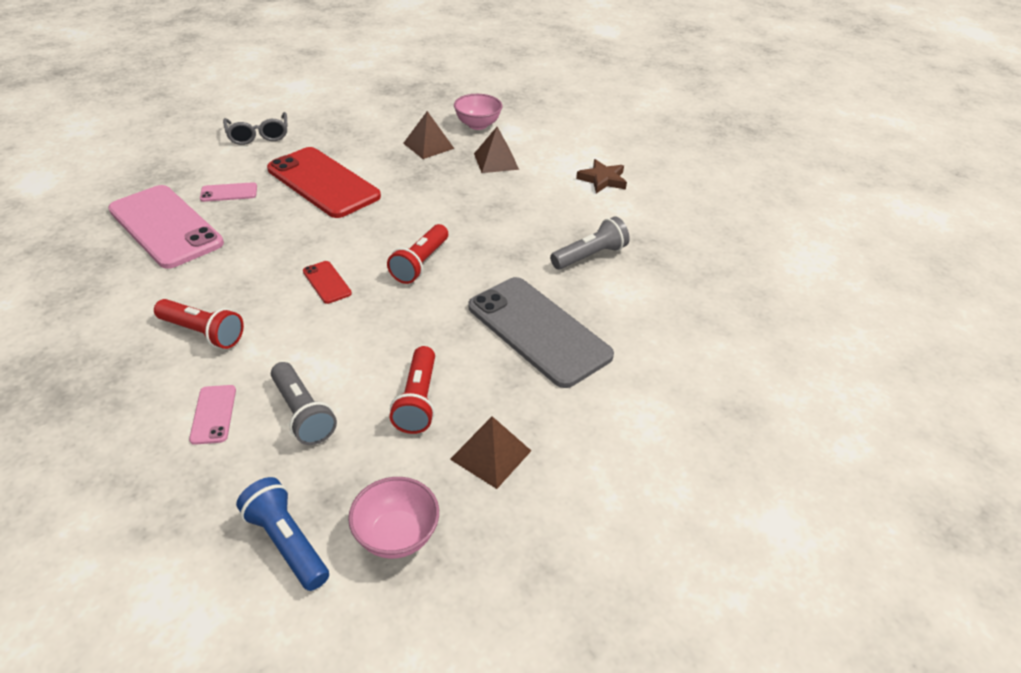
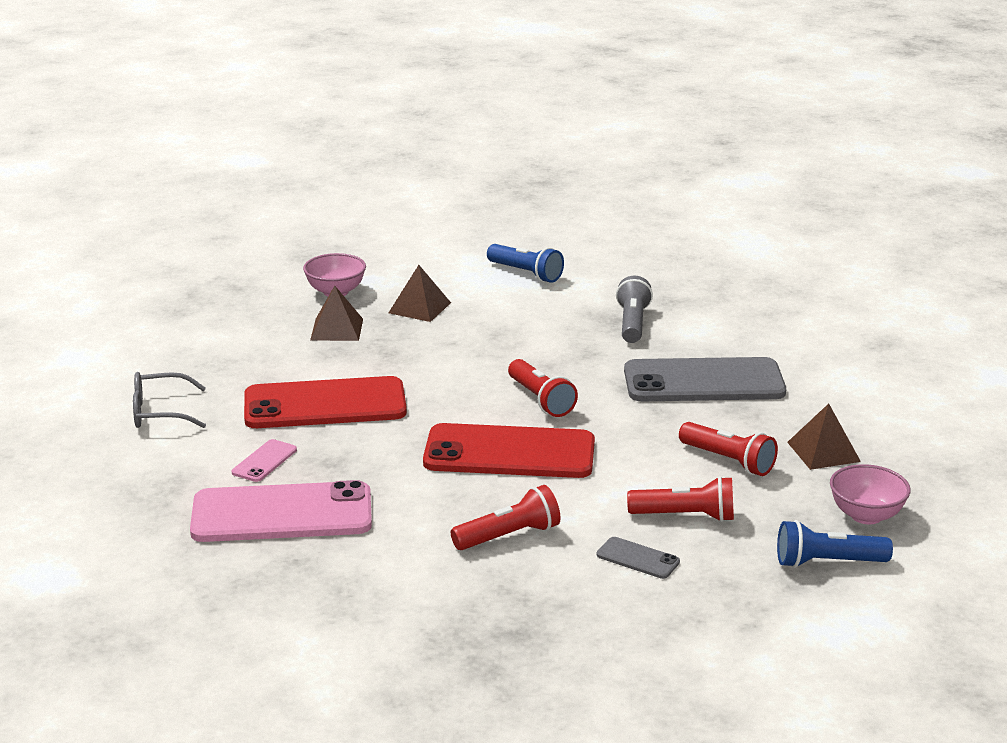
camera: 50 degrees left, 15 degrees down
pink phone [189,385,236,445] -> grey phone [597,537,680,579]
grey glasses [223,112,288,145] -> grey glasses turned 150 degrees clockwise [133,372,206,428]
grey flashlight [271,362,337,445] -> red flashlight [627,476,734,522]
red phone [303,261,352,304] -> red phone [423,423,595,478], size x2.35
brown star [576,159,627,193] -> blue flashlight [487,244,564,283]

